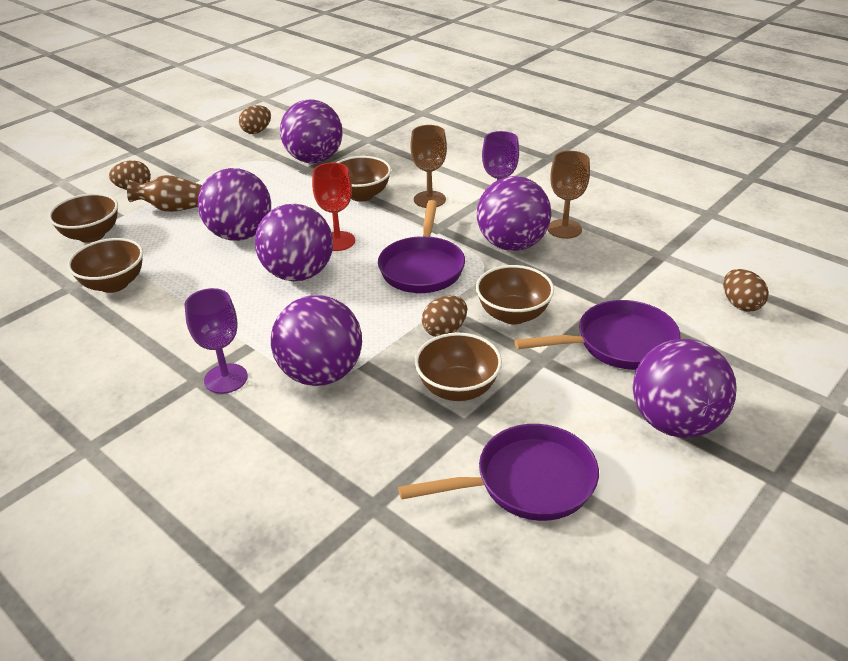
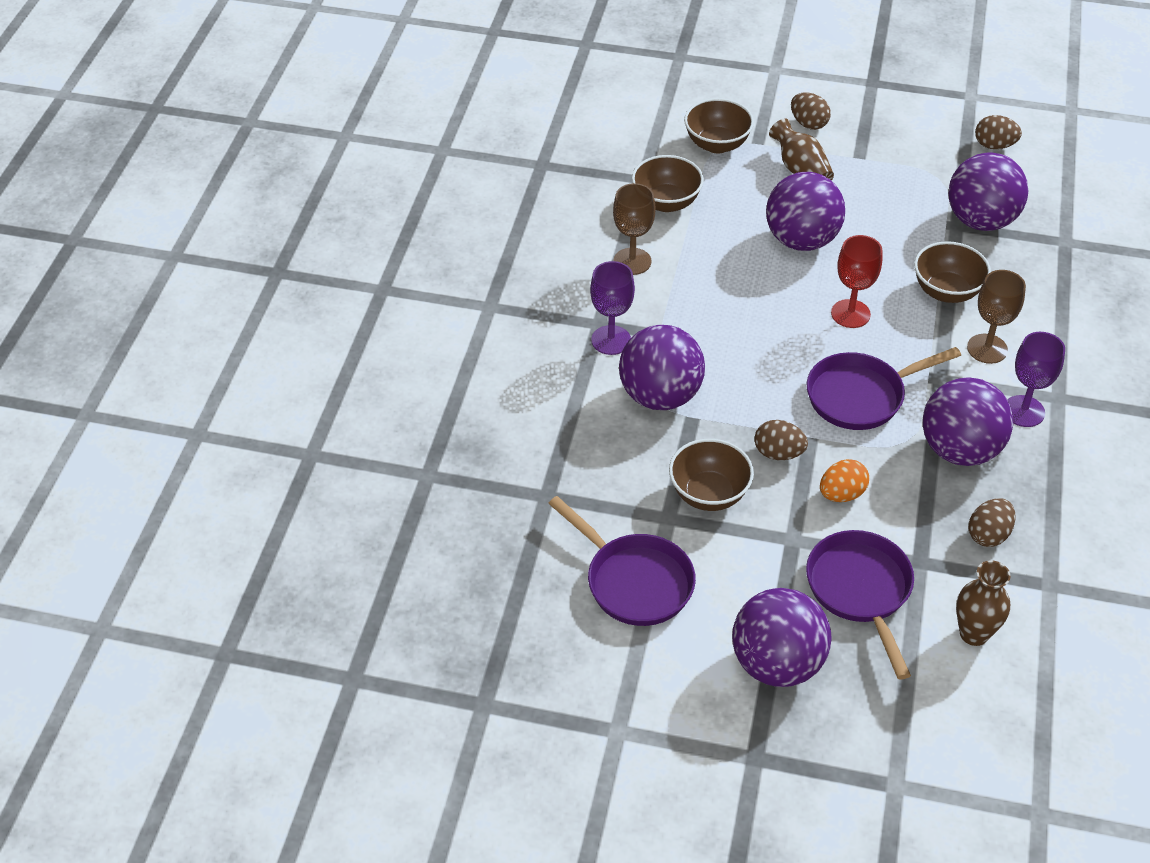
camera: 60 degrees right, 10 degrees up
purple ball [255,204,333,281] -> none
brown bowl [476,265,554,324] -> orange egg [820,459,869,502]
purple pan [514,300,680,370] -> purple pan turned 150 degrees counterclockwise [806,530,914,680]
brown goblet [547,151,590,239] -> brown goblet moved to [613,183,655,275]
brown egg [723,269,769,312] -> brown egg moved to [969,498,1015,547]
none -> brown vase [956,560,1011,646]

